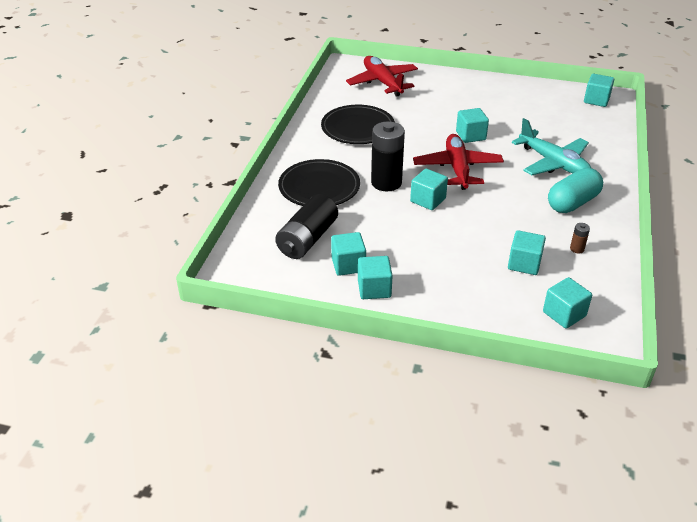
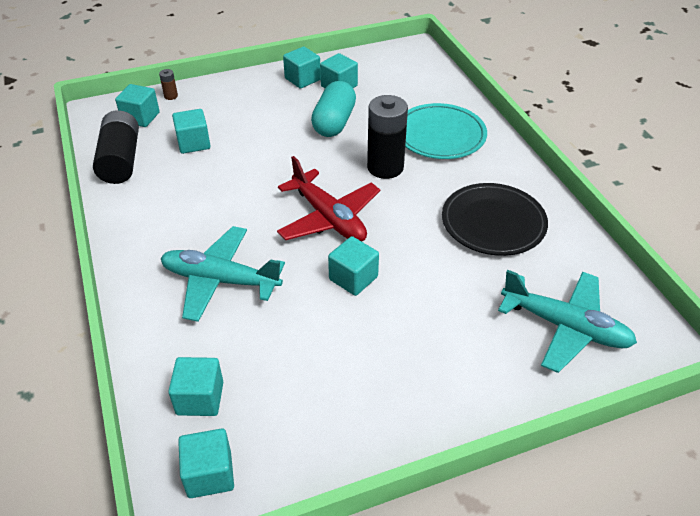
camera: 145 degrees right, 5 degrees up
black battery [275,194,338,259] -> black battery moved to [93,110,139,184]
black plate [278,159,360,206] -> turquoise plate [405,103,487,159]
red plane [346,56,418,97] -> turquoise plane [498,270,637,373]
turquoise cube [410,169,448,210] -> turquoise cube moved to [168,357,223,416]
turquoise capsule [548,168,603,213] -> turquoise capsule moved to [311,81,356,137]
brown battery [570,223,590,254] -> brown battery moved to [159,69,178,100]

